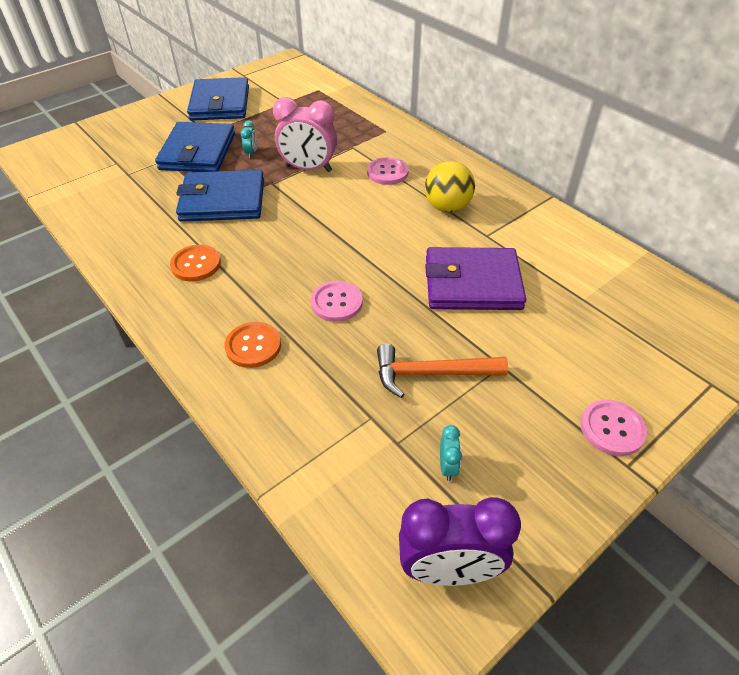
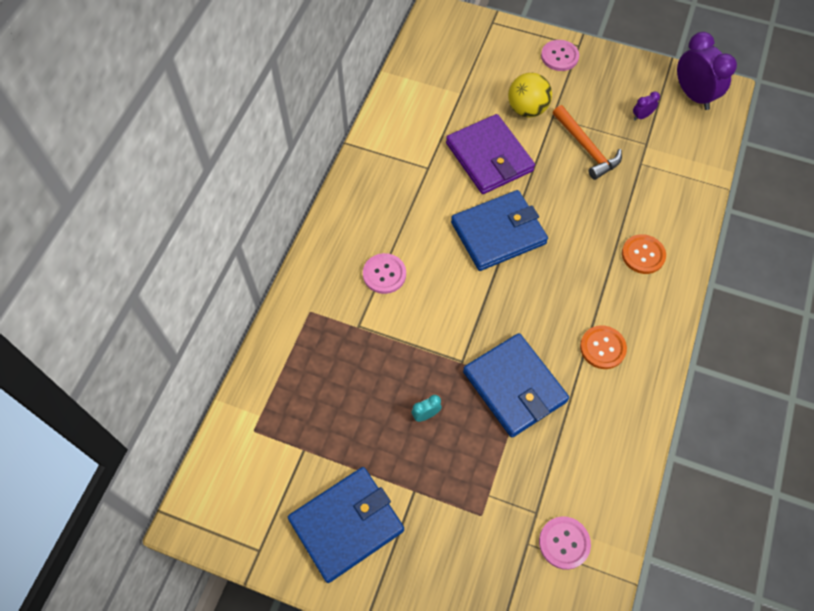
camera: 120 degrees left, 15 degrees up
blue wallet [155,122,235,172] -> blue wallet moved to [451,190,548,271]
pink clock [273,97,337,172] -> none
pink button [310,281,363,322] -> pink button moved to [539,516,591,570]
yellow ball [425,161,475,212] -> yellow ball moved to [508,73,552,118]
turquoise clock [440,425,462,481] -> purple clock [633,92,660,120]

